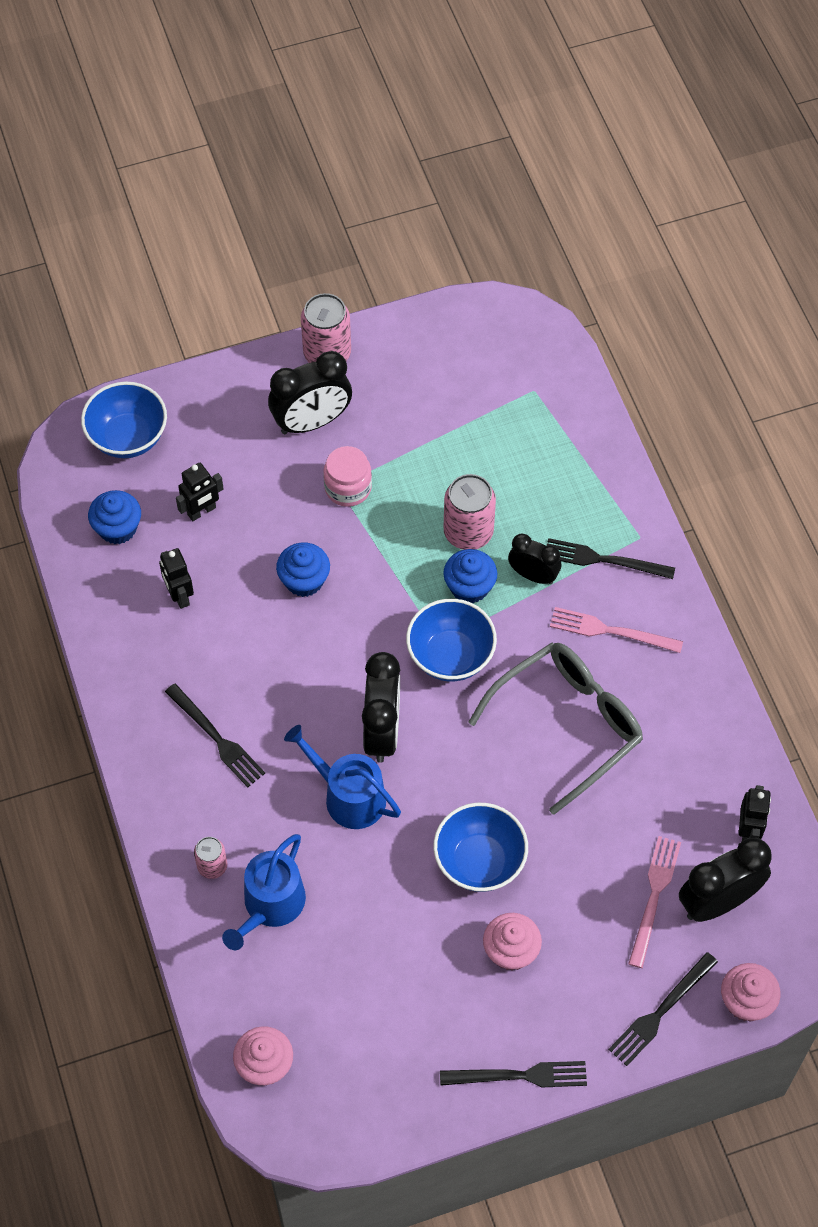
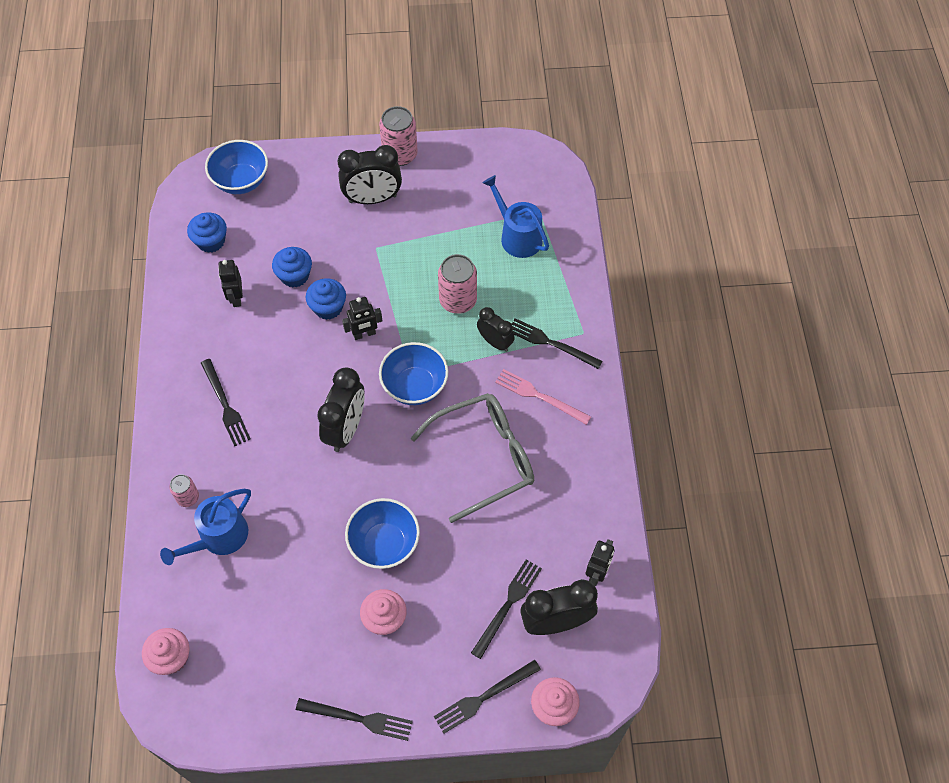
camera: 15 degrees right, 0 degrees up
black robot [176,463,224,521] -> black robot moved to [342,297,382,340]
blue watering can [284,725,401,829] -> blue watering can moved to [483,175,549,258]
pink jar [323,446,372,507] -> none
blue cupcake [443,549,497,603] -> blue cupcake moved to [272,247,312,287]
pink fork [628,836,681,968] -> black fork [471,559,542,659]

